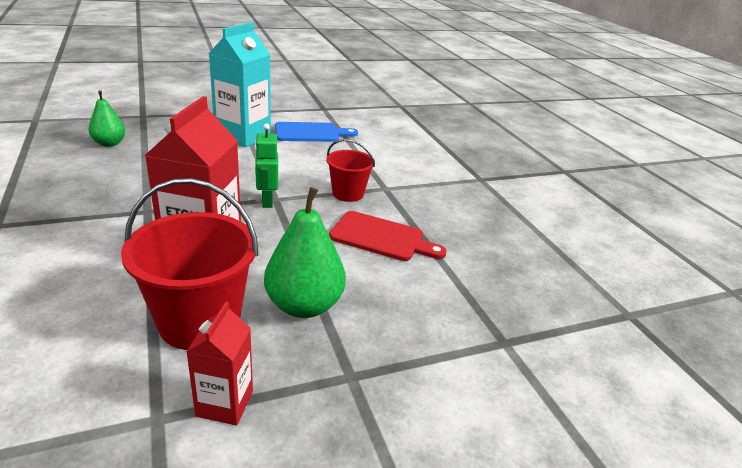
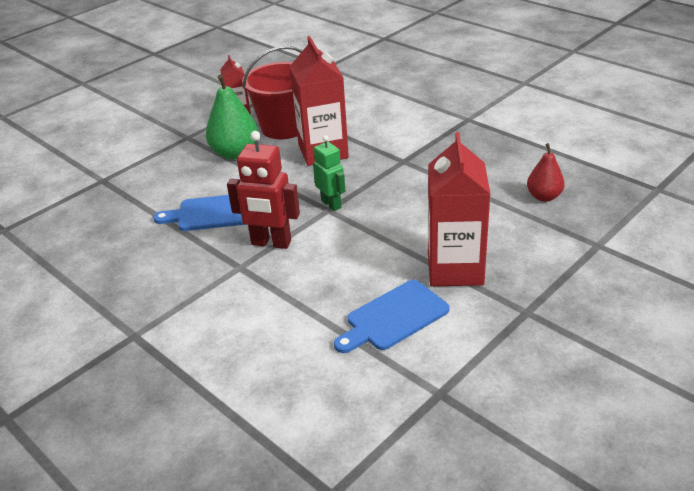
camera: 160 degrees right, 5 degrees up
green pear [89,90,125,147] -> red pear [527,143,565,202]
turquoise carton [209,22,271,147] -> red carton [428,132,491,286]
red bucket [326,139,375,202] -> red robot [227,131,300,249]
red cutting board [329,211,447,261] -> blue cutting board [153,195,246,231]

